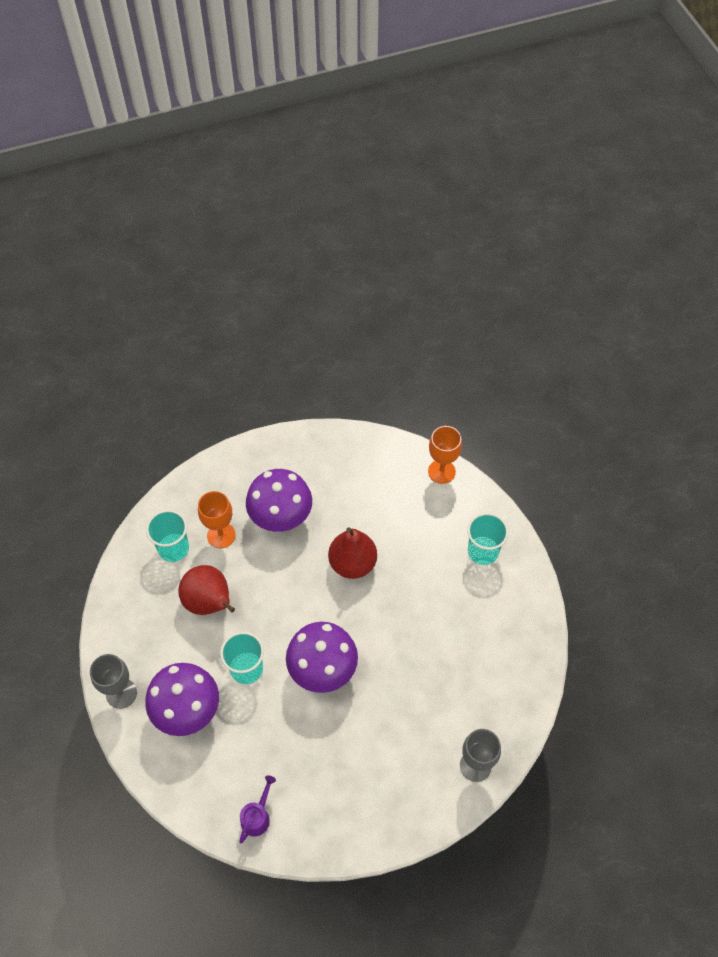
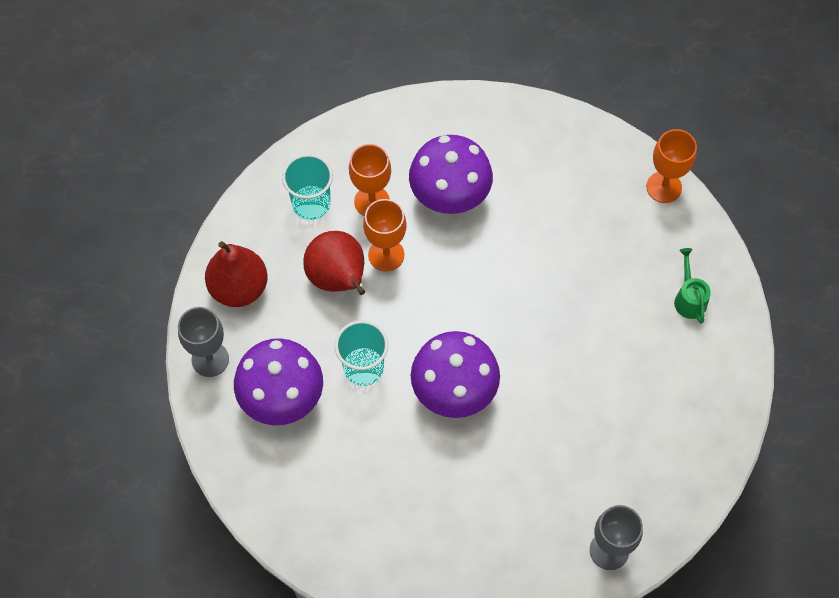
camera: 15 degrees right, 5 degrees up
purple watering can [239,775,276,843] -> none
red pear [328,527,377,579] -> red pear moved to [205,241,268,307]
turquoise cup [467,513,509,565] -> green watering can [674,248,711,324]
none -> orange goblet [363,199,407,272]

